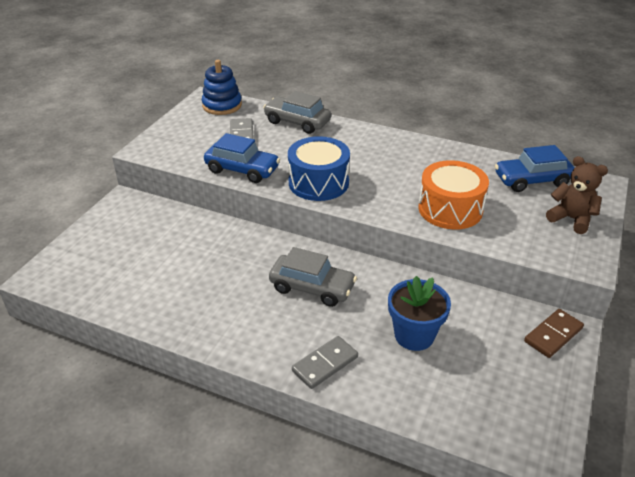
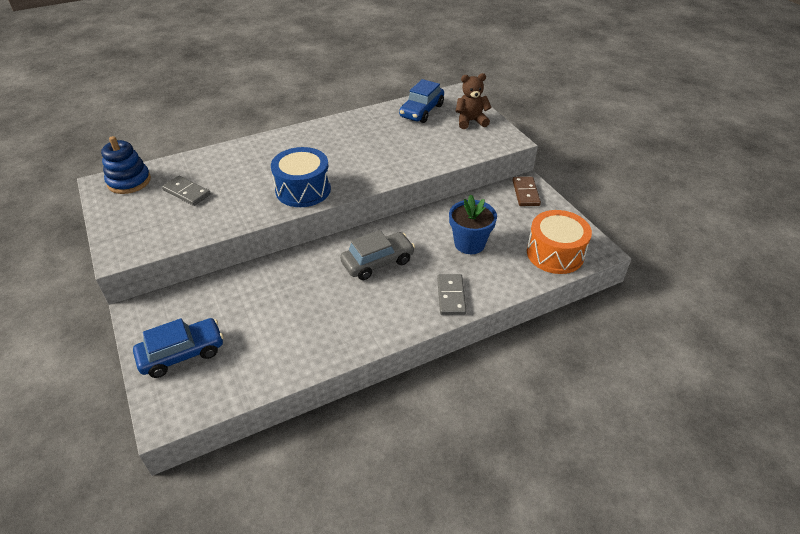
camera: 50 degrees left, 5 degrees up
blue car [204,133,280,183] -> blue car moved to [133,318,224,378]
grey car [263,91,331,134] -> none
orange drum [418,160,489,230] -> orange drum moved to [527,210,592,274]

